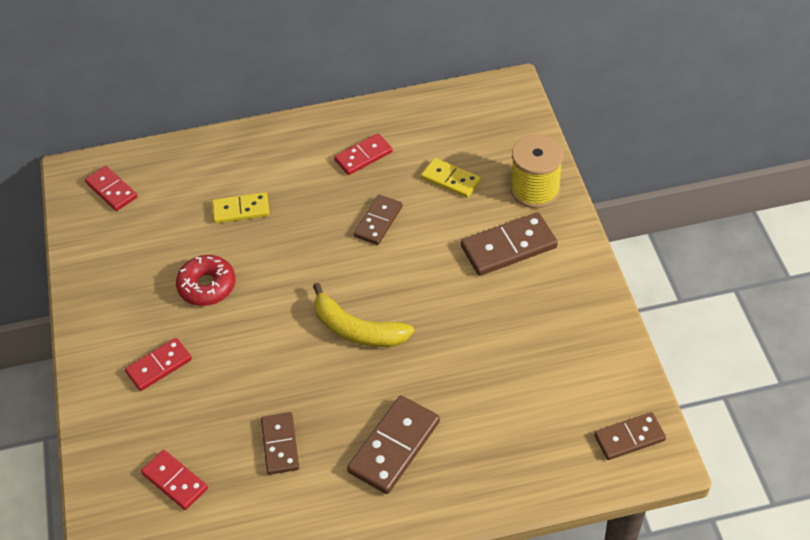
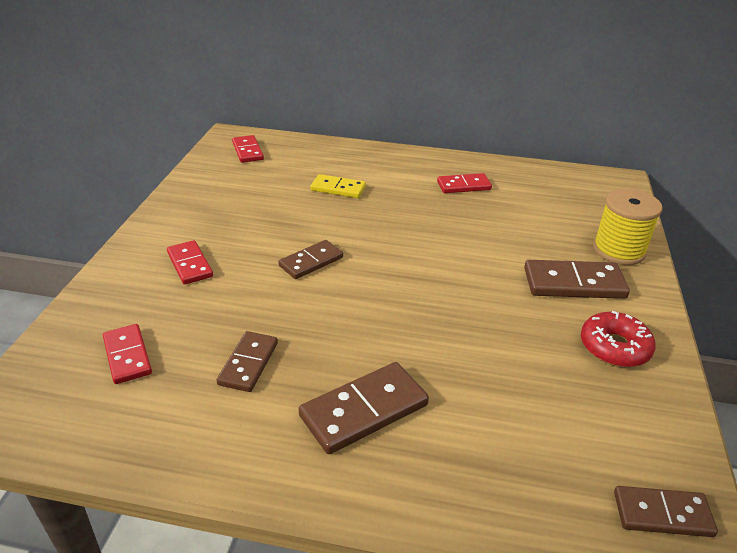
camera: 20 degrees right, 15 degrees down
red domino [125,338,192,391] -> red domino turned 75 degrees clockwise [167,240,213,285]
red donut [176,255,235,306] -> red donut moved to [581,311,656,367]
yellow banana [313,283,414,347] -> none
brown domino [354,195,403,245] -> brown domino moved to [278,240,343,279]
yellow domino [421,158,481,198] -> none

